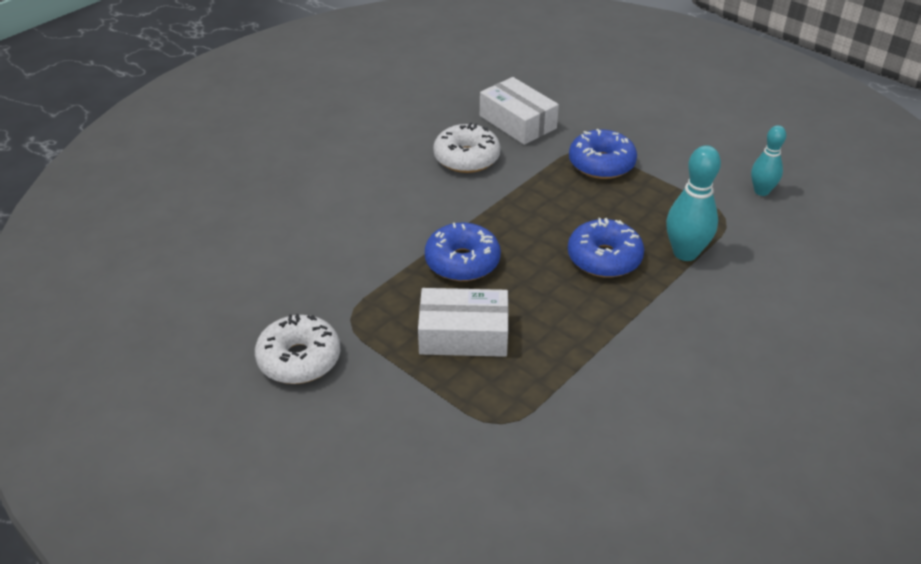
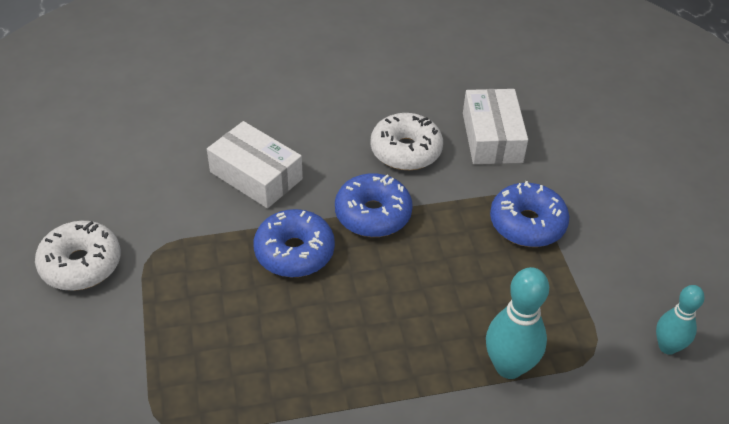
camera: 35 degrees right, 5 degrees up
white box [418,288,509,357] -> white box moved to [207,121,303,208]
blue donut [568,218,644,278] -> blue donut moved to [335,173,413,237]

